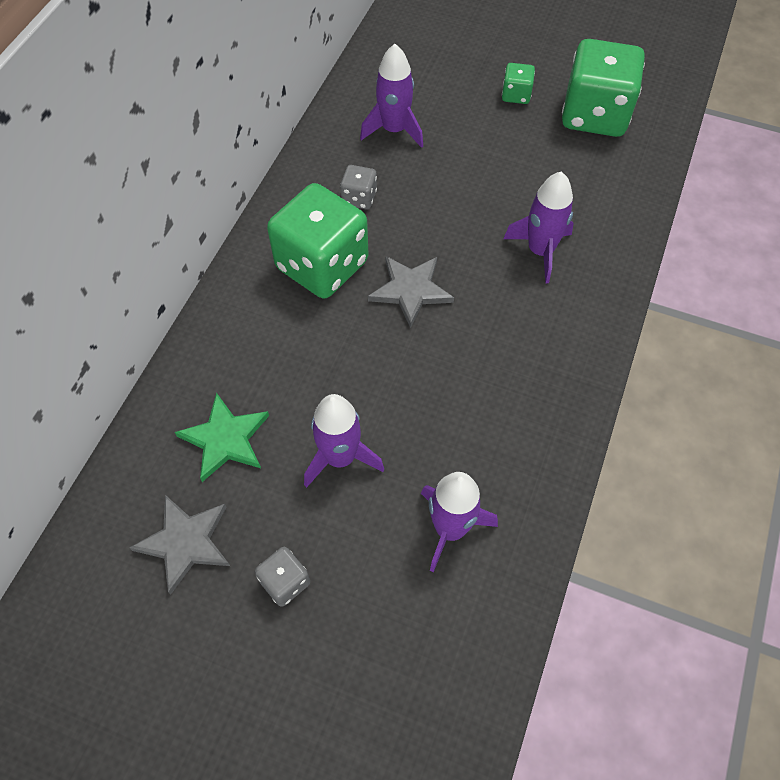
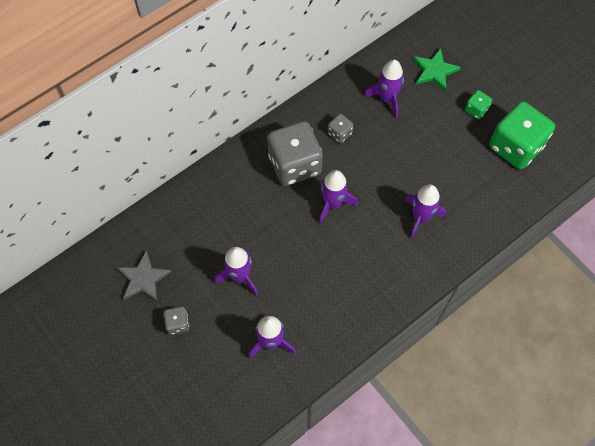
camera: 30 degrees right, 5 degrees up
green star [175,393,269,482] -> green star moved to [413,48,461,91]
green dice [267,183,368,298] -> grey dice [267,121,323,186]
grey star [368,256,454,328] -> purple rocket [319,170,358,224]

